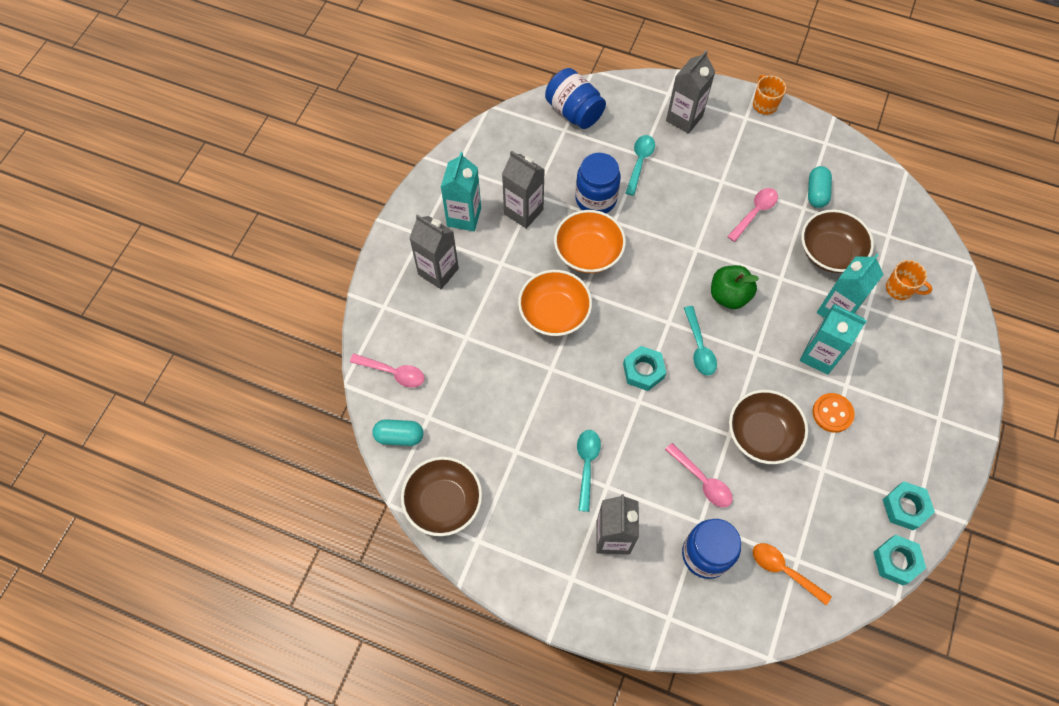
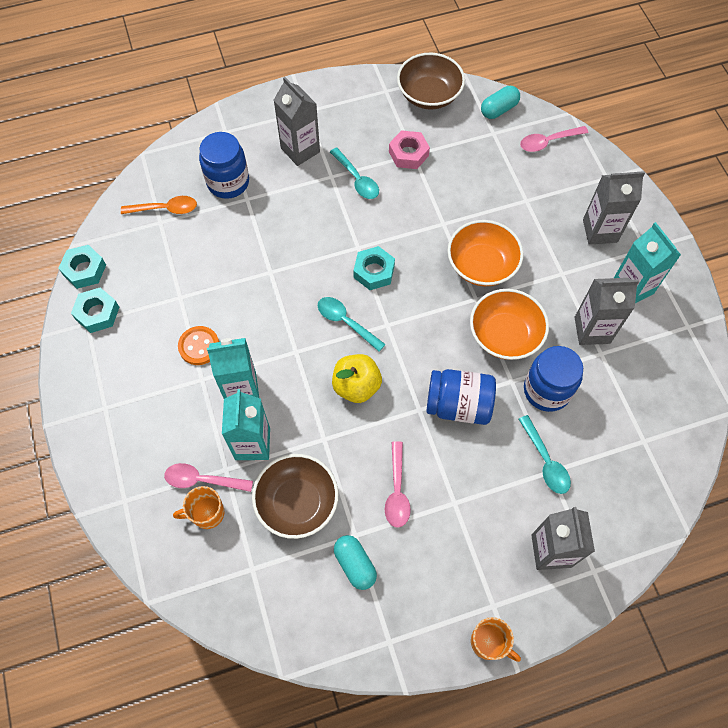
camera: 140 degrees right, 0 degrees up
blue jar [545,68,606,129] -> blue jar moved to [426,369,496,425]
pink spoon [665,443,733,508] -> pink spoon moved to [164,463,253,492]
green apple [711,265,759,309] -> yellow apple [332,354,382,403]
brown bowl [729,390,808,464] -> none
none -> pink nut [389,130,430,169]

